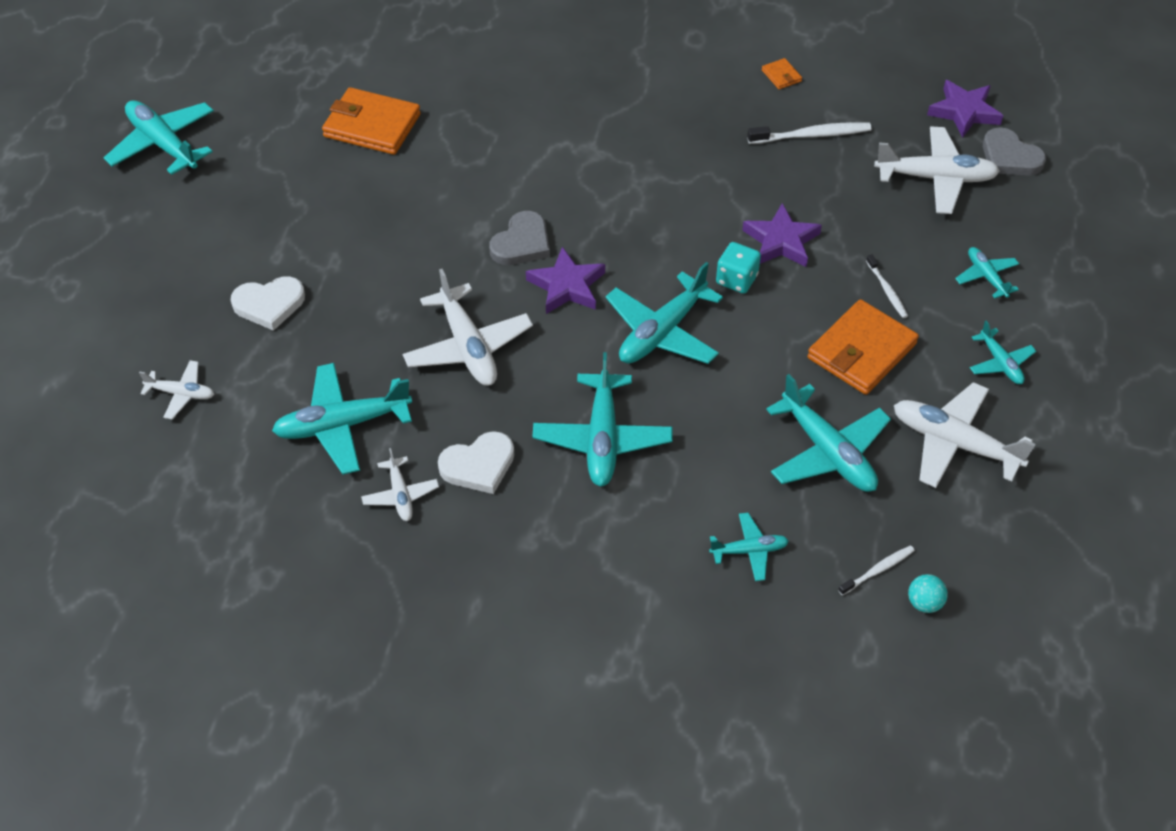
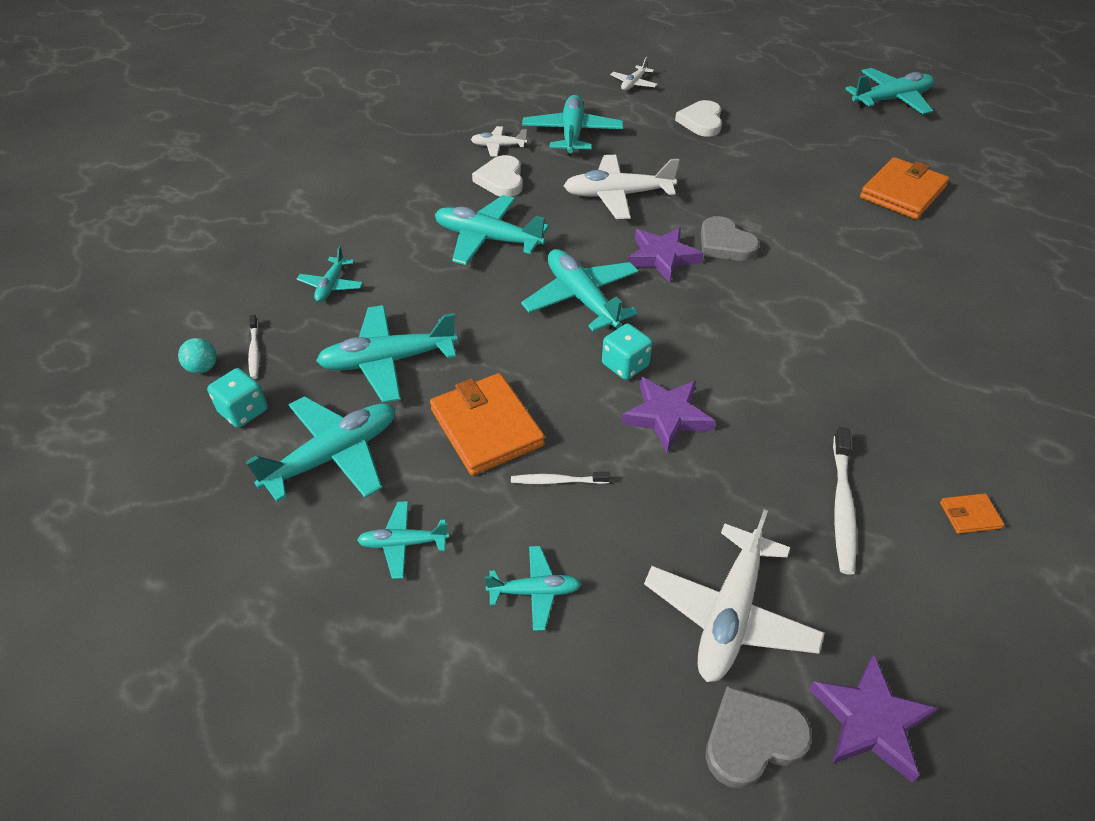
camera: 110 degrees right, 5 degrees down
white plane [894,382,1036,488] -> turquoise plane [246,396,395,502]
none -> turquoise dice [207,368,268,428]

